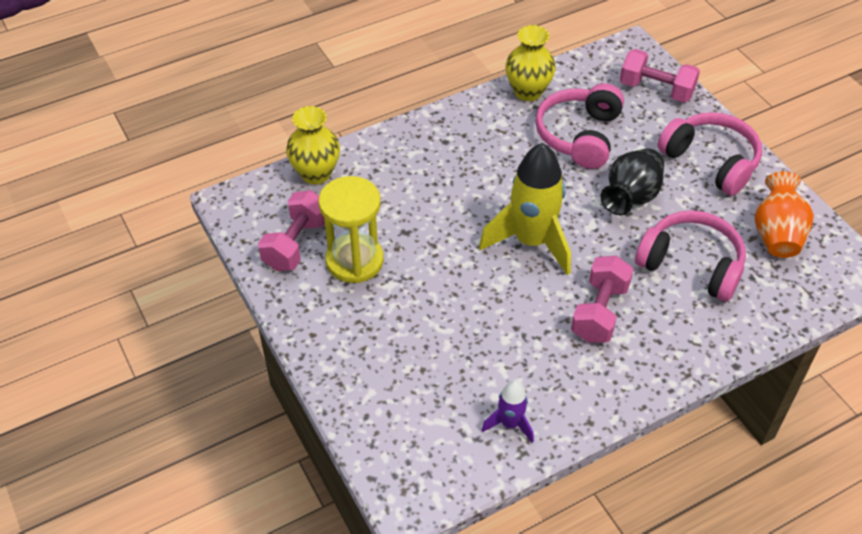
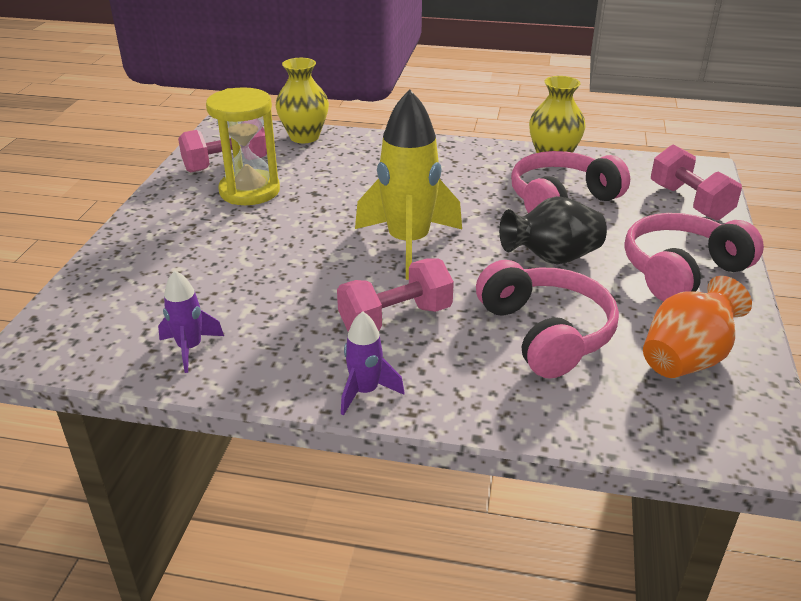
camera: 40 degrees right, 15 degrees down
pink headphones [657,112,762,196] -> pink headphones turned 120 degrees counterclockwise [625,213,764,302]
none -> purple rocket [341,311,404,416]

